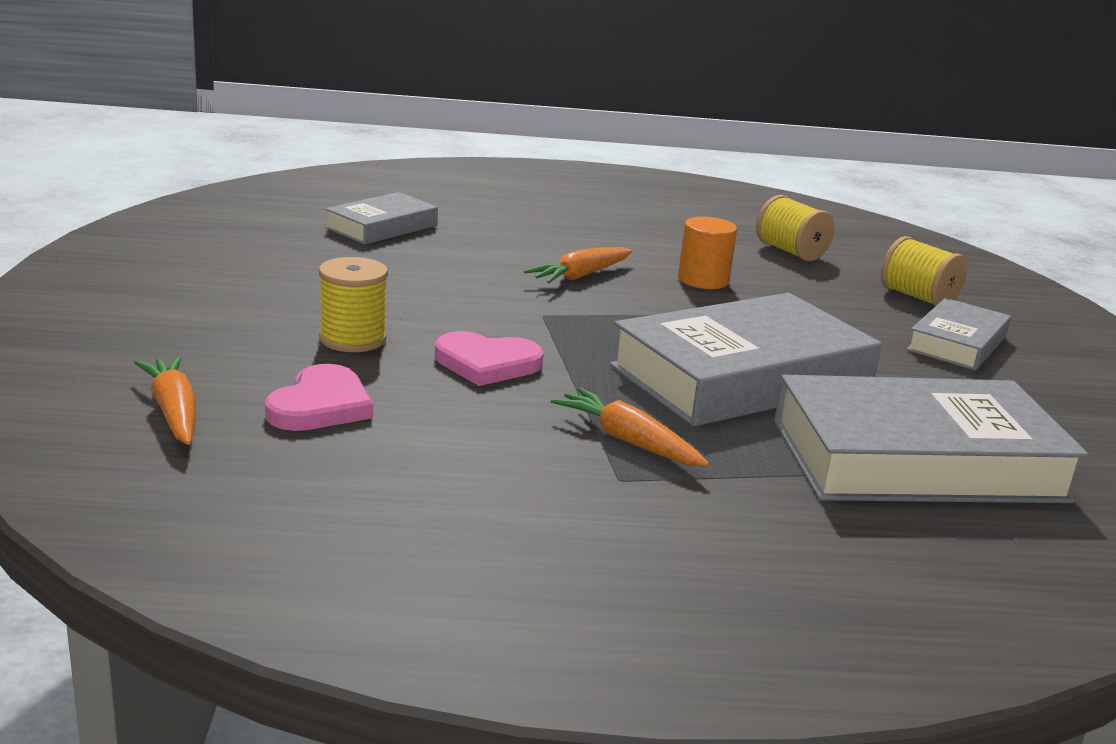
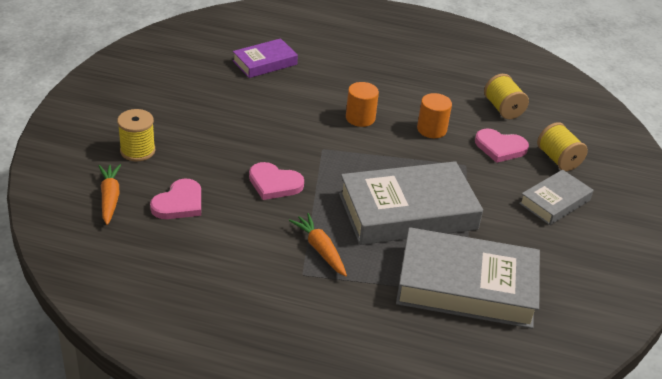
camera: 15 degrees right, 15 degrees up
yellow spool [319,257,388,352] -> yellow spool moved to [117,109,155,161]
grey book [325,192,438,245] -> purple book [233,38,298,78]
orange carrot [524,247,632,283] -> orange cylinder [346,82,379,127]
none -> pink heart [475,129,529,163]

